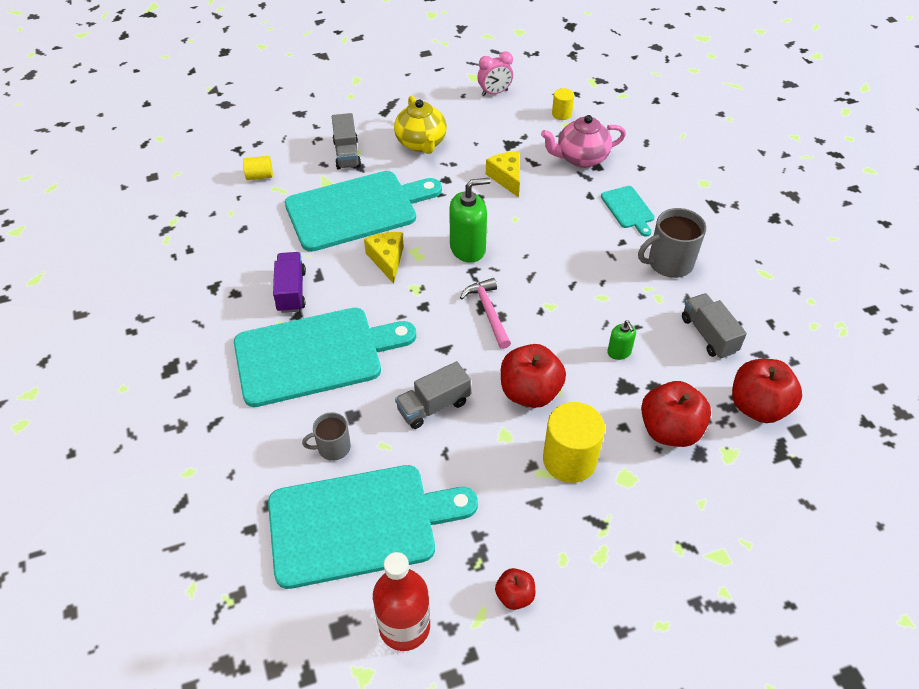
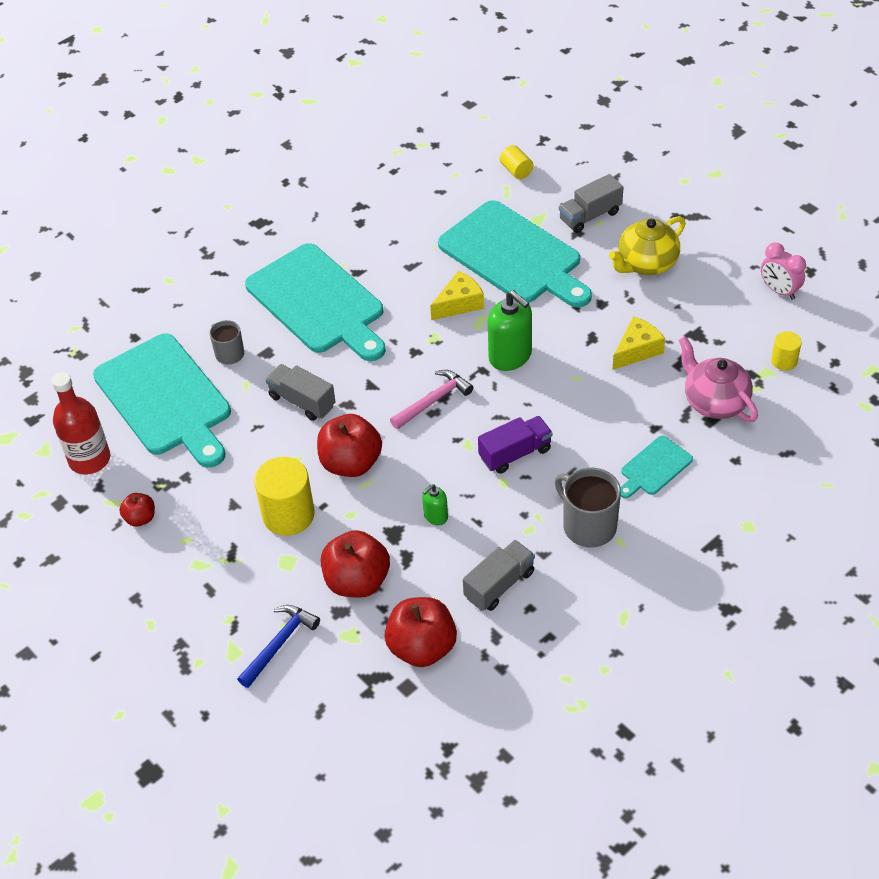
camera: 70 degrees right, 0 degrees up
purple truck [273,252,306,313] -> purple truck moved to [478,416,553,474]
none -> blue hammer [237,605,320,688]

